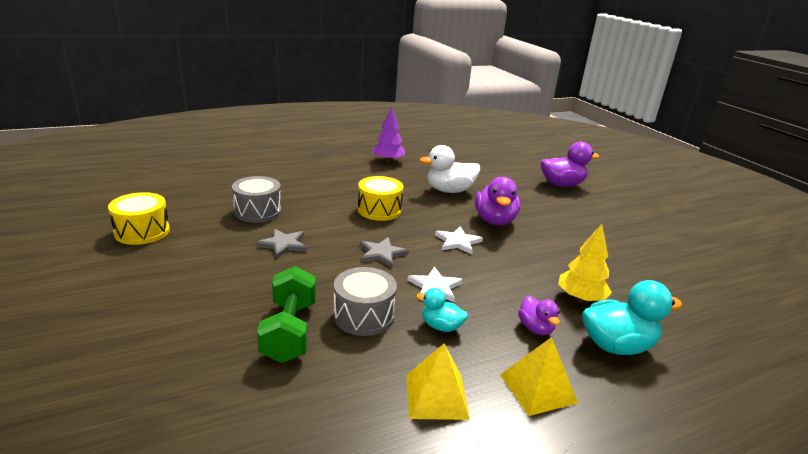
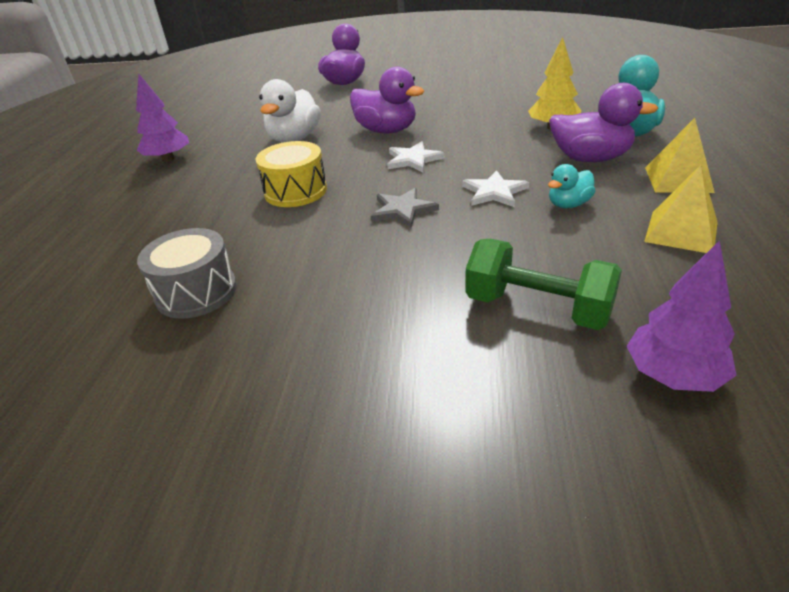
camera: 55 degrees left, 10 degrees up
yellow drum [108,192,170,245] -> none
grey star [256,229,307,259] -> none
grey drum [333,267,397,336] -> none
purple duck [518,296,560,335] -> purple duck [549,83,658,162], size x1.78
none -> purple tree [626,240,737,392]

